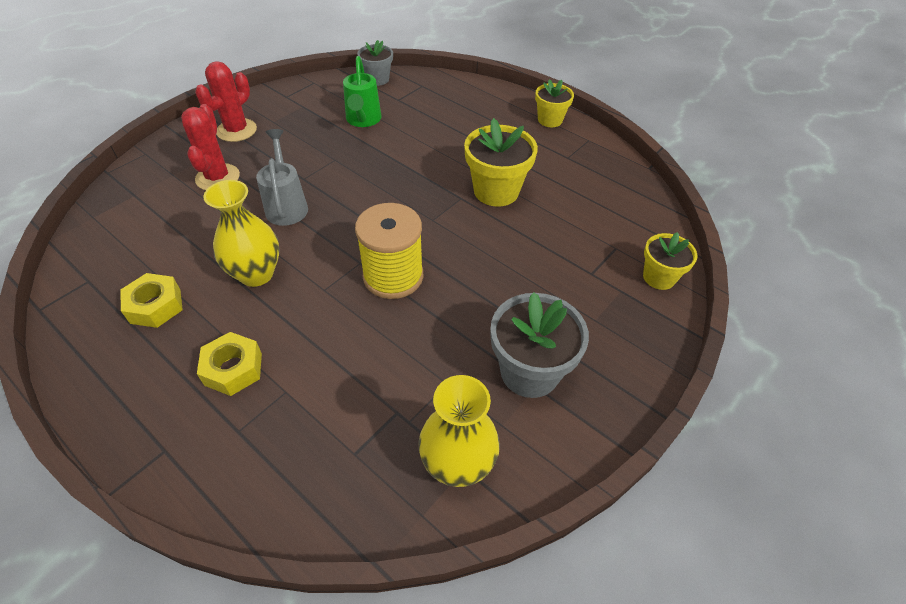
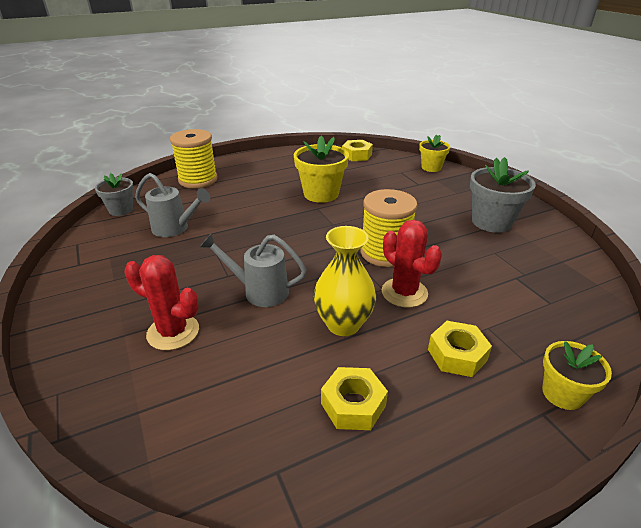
camera: 65 degrees left, 15 degrees down
red cactus [195,61,257,142] -> red cactus moved to [382,220,442,308]
green watering can [343,56,382,127] -> grey watering can [135,173,210,237]
yellow vase [419,375,500,487] -> none
yellow flower pot [535,79,574,127] -> yellow flower pot moved to [542,341,612,410]
none -> yellow spool [170,129,218,188]
none -> yellow nut [342,140,373,161]

